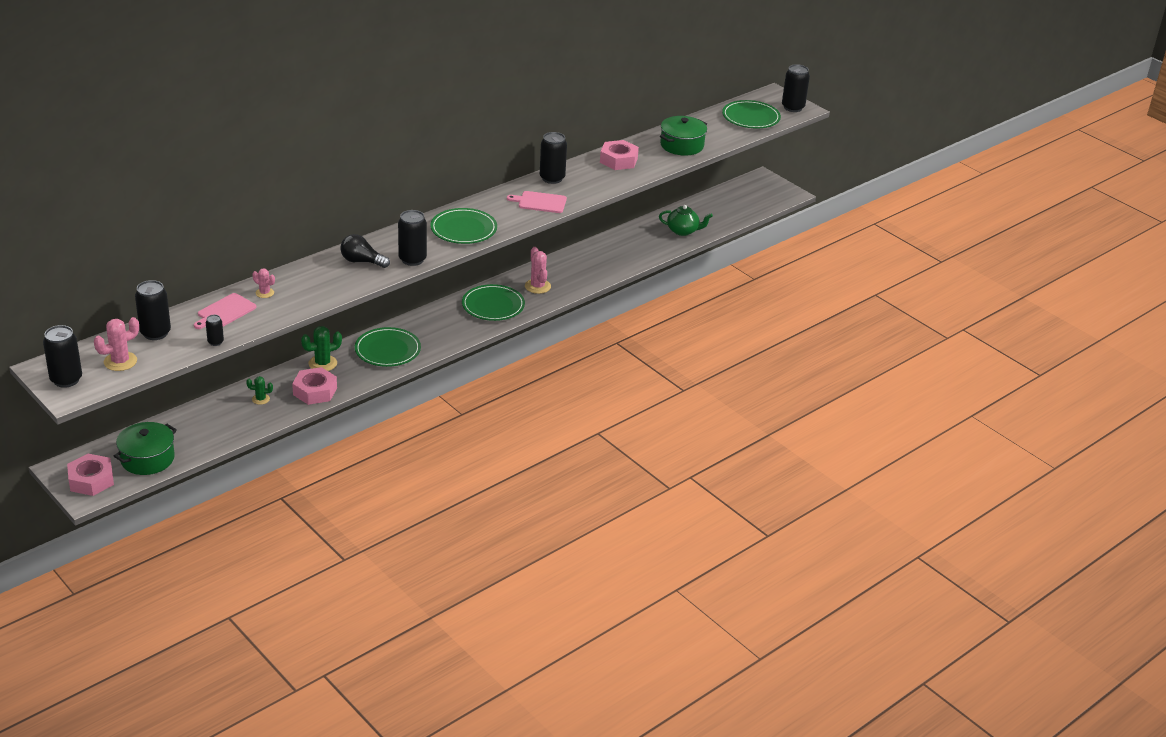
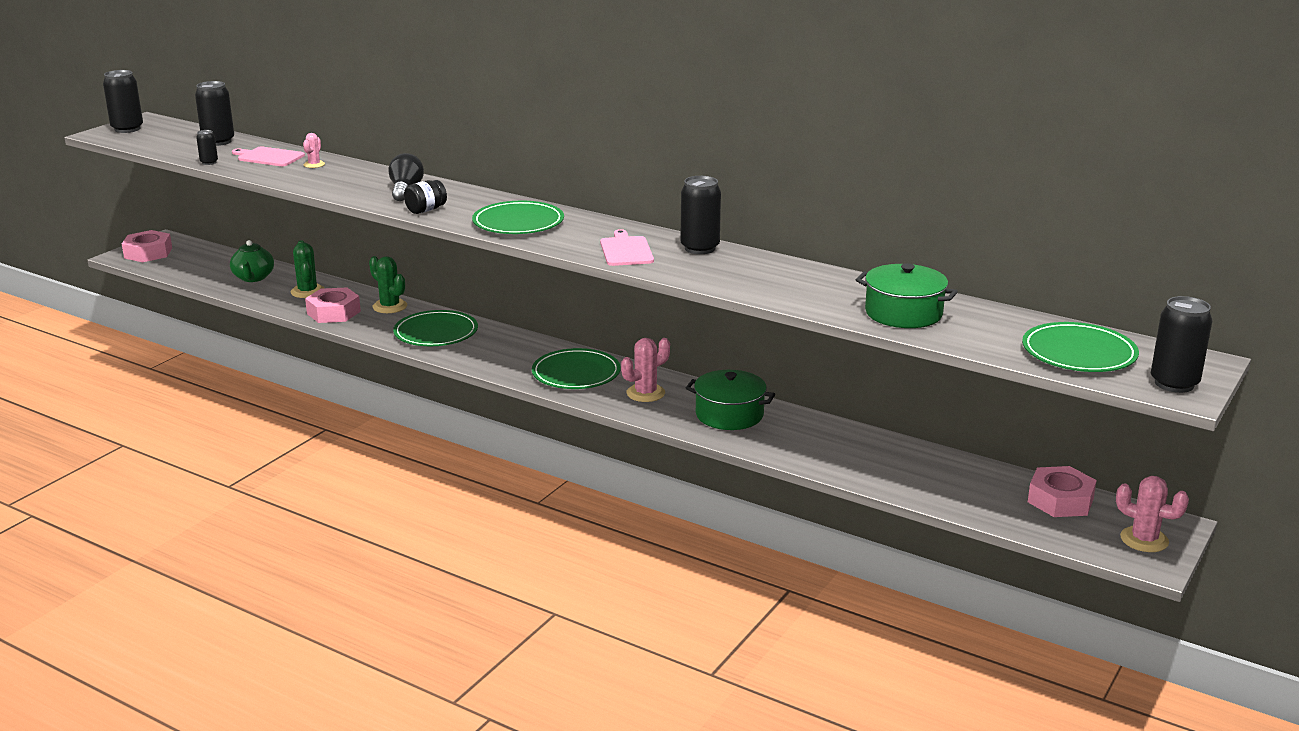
camera: 75 degrees right, 10 degrees down
pink cactus [94,317,139,371] -> pink cactus moved to [1116,476,1189,552]
green pot [114,422,177,475] -> green pot moved to [686,370,775,430]
green cactus [246,376,273,405] -> green cactus [291,240,324,298], size x1.66
black can [398,210,427,266] -> black jar [404,180,447,214]
pink nut [600,140,639,170] -> pink nut moved to [1028,466,1097,517]
green teapot [659,205,713,236] -> green teapot moved to [230,240,274,282]

